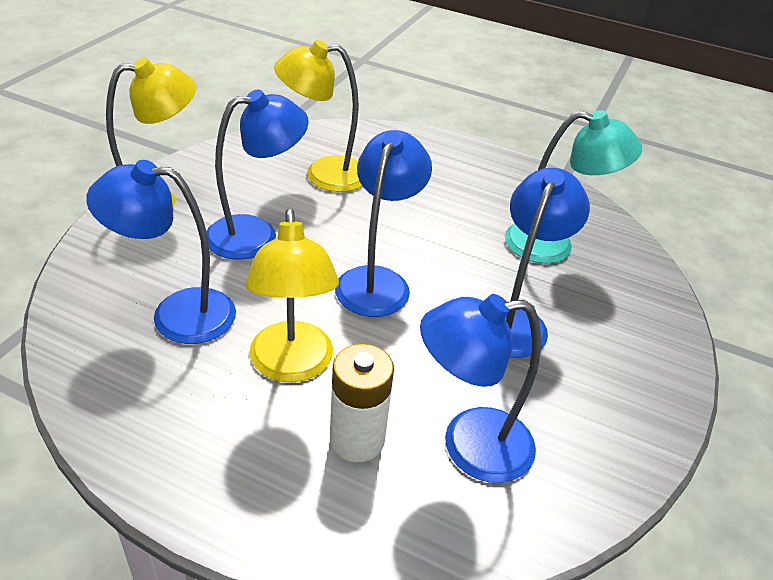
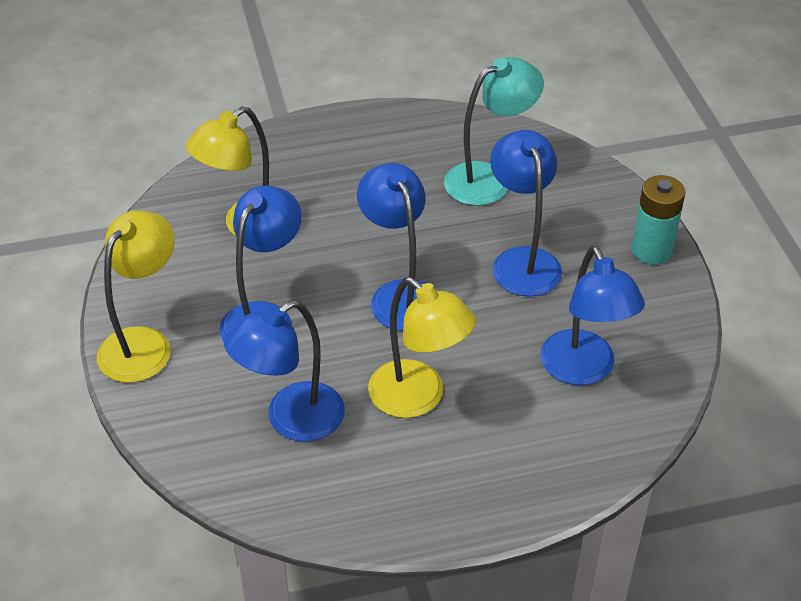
camera: 35 degrees left, 5 degrees up
white battery [330,344,394,462] -> none
blue lamp [420,294,541,483] -> blue lamp turned 60 degrees counterclockwise [541,246,645,385]
none -> turquoise battery [632,175,685,264]

